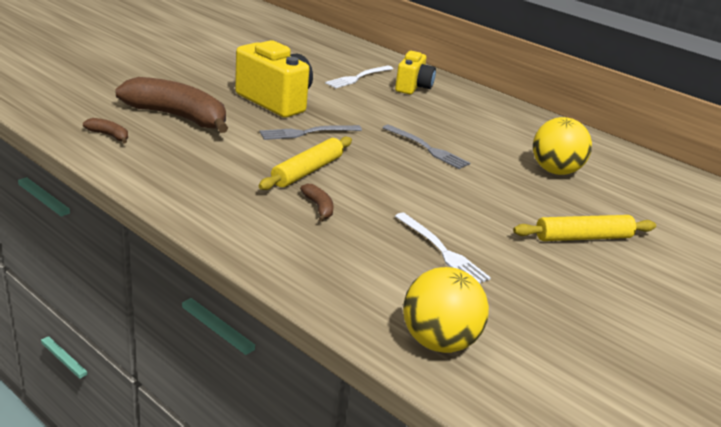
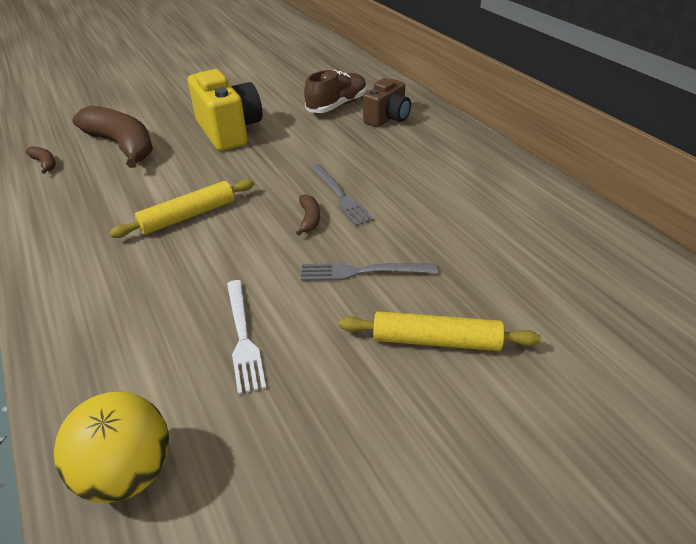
camera: 25 degrees right, 10 degrees up
grey fork [260,125,362,140] -> grey fork moved to [301,263,437,281]
brown banana [300,184,334,222] -> brown banana moved to [296,194,320,236]
white fork [325,65,393,88] -> brown shoe [304,70,367,113]
yellow camera [395,51,436,94] -> brown camera [363,78,411,127]
yellow ball [533,117,592,175] -> none

